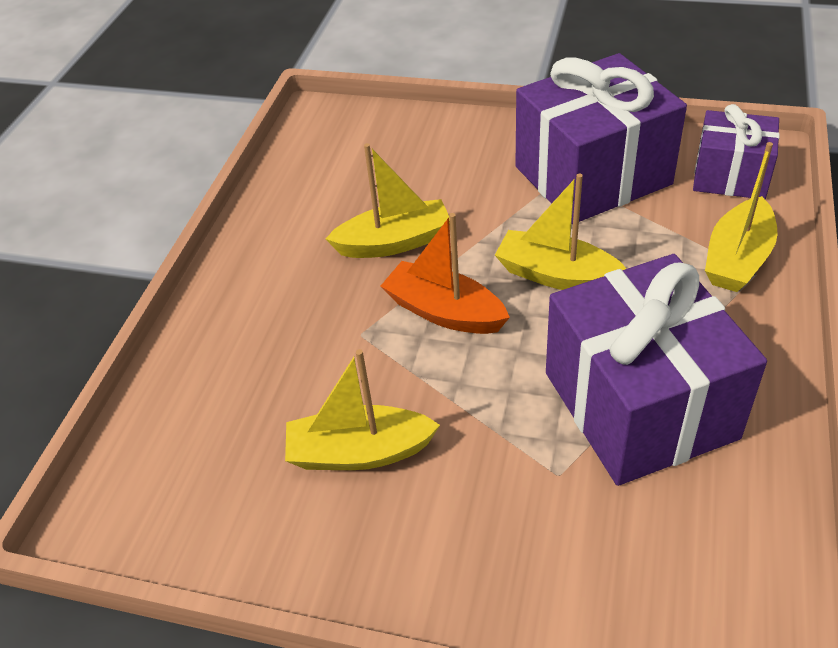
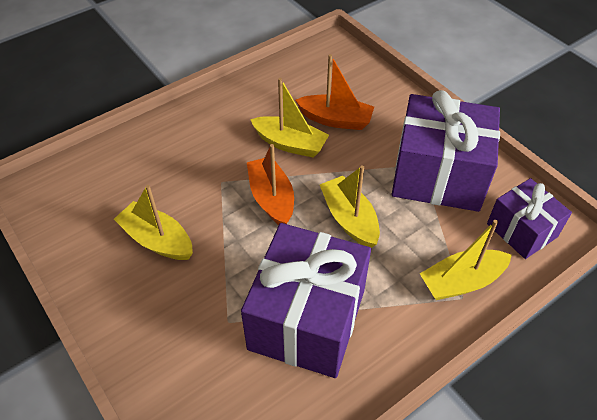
camera: 35 degrees right, 5 degrees up
none -> orange boat [295,54,374,130]

